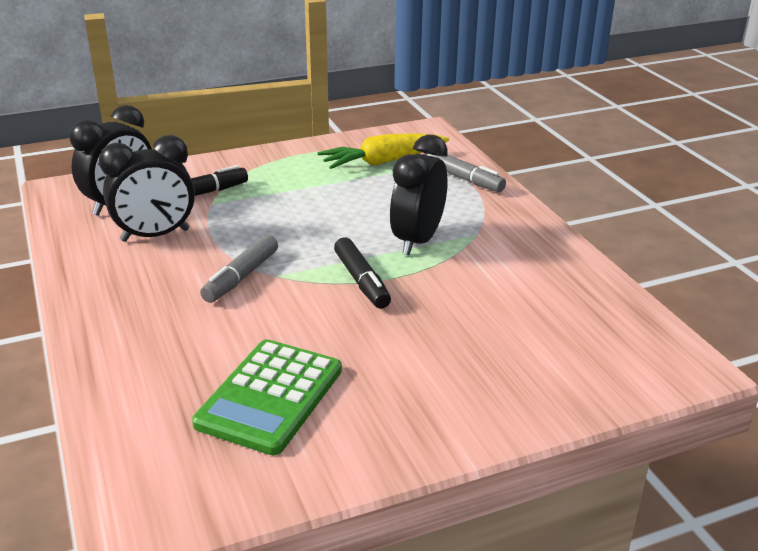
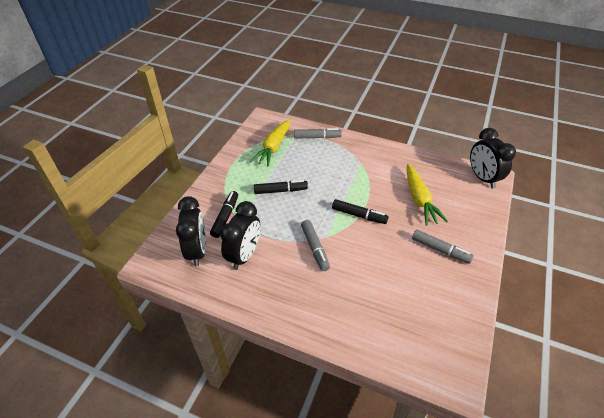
camera: 45 degrees left, 15 degrees up
green calculator [192,339,342,455] -> none
black clock [390,134,448,255] -> black clock moved to [470,128,516,189]
none -> black marker [254,180,308,194]
none -> yellow carrot [407,164,448,226]
none -> grey marker [412,230,474,264]

